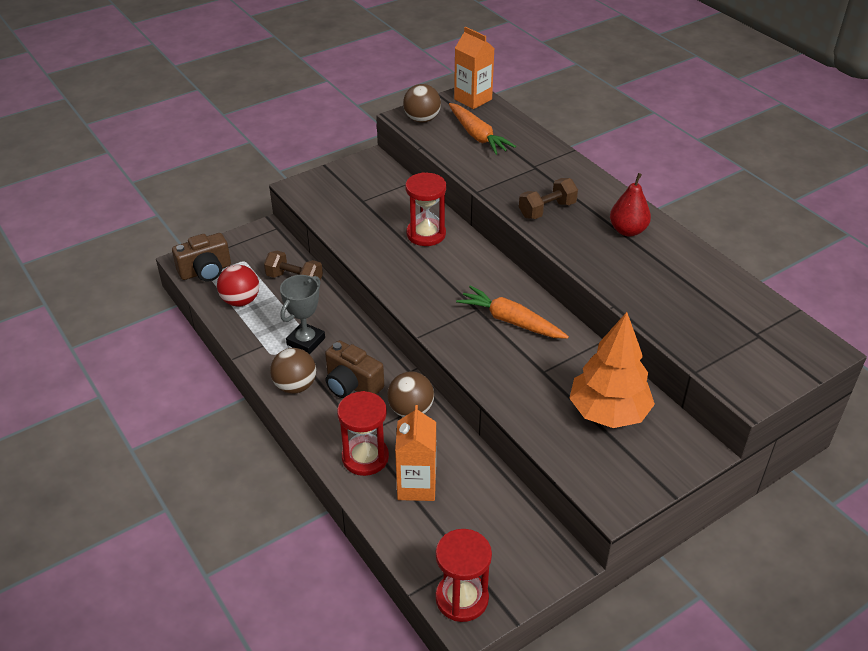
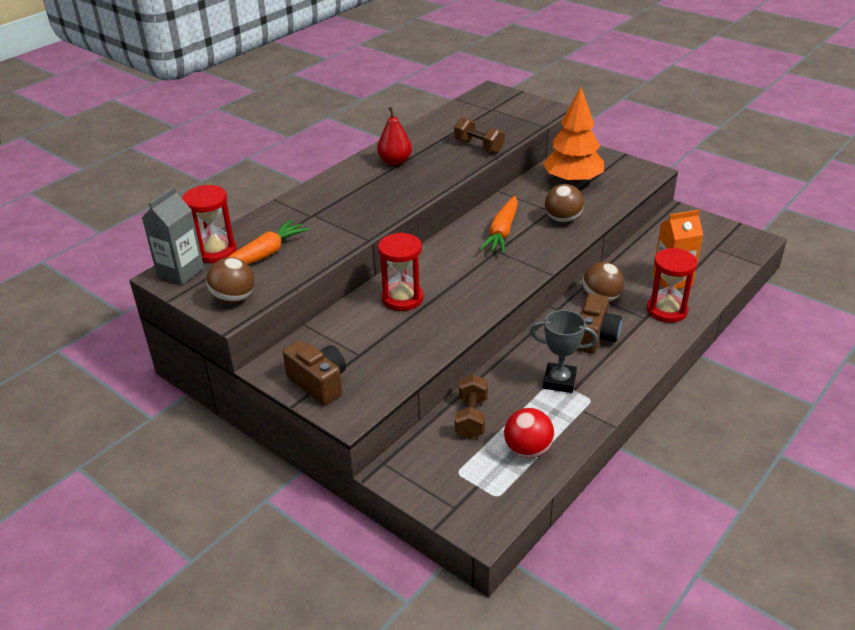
camera: 105 degrees left, 5 degrees down
brown camera [172,233,231,281] -> brown camera moved to [283,340,346,405]
brown ball [270,348,316,394] -> brown ball moved to [545,184,584,223]
red hourglass [435,529,492,622] -> red hourglass moved to [182,185,237,263]
orange carton [454,27,495,109] -> grey carton [142,187,204,285]
brown dumbbell [519,178,578,219] -> brown dumbbell moved to [454,117,505,153]

